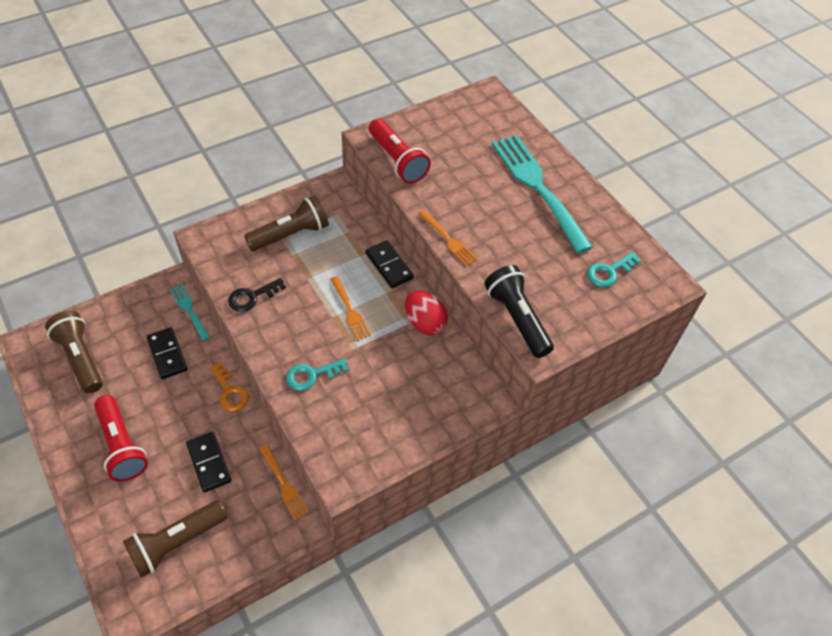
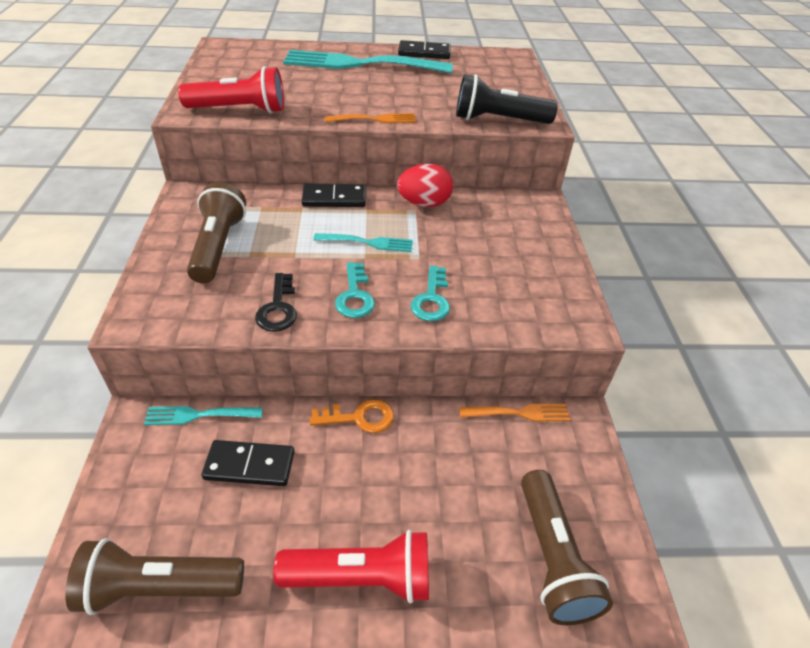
camera: 60 degrees left, 10 degrees down
black domino [186,432,231,493] -> black domino moved to [398,40,451,59]
orange fork [330,276,371,341] -> turquoise fork [313,233,413,252]
turquoise key [587,252,641,287] -> turquoise key moved to [335,262,375,318]

